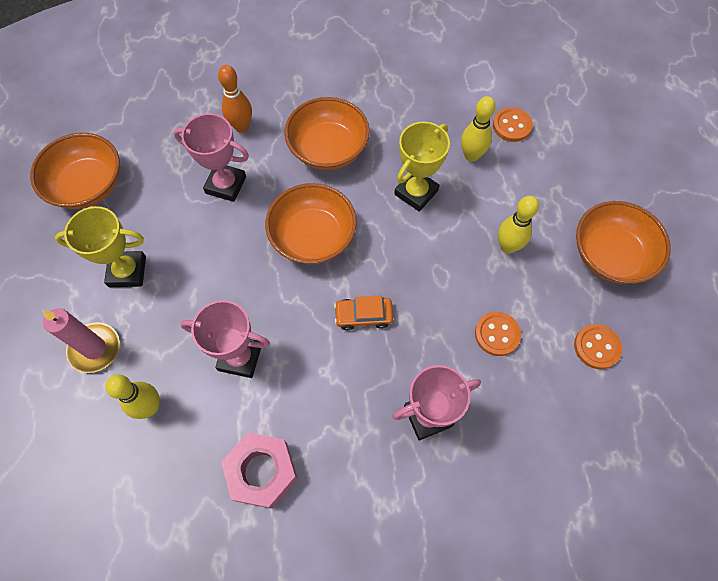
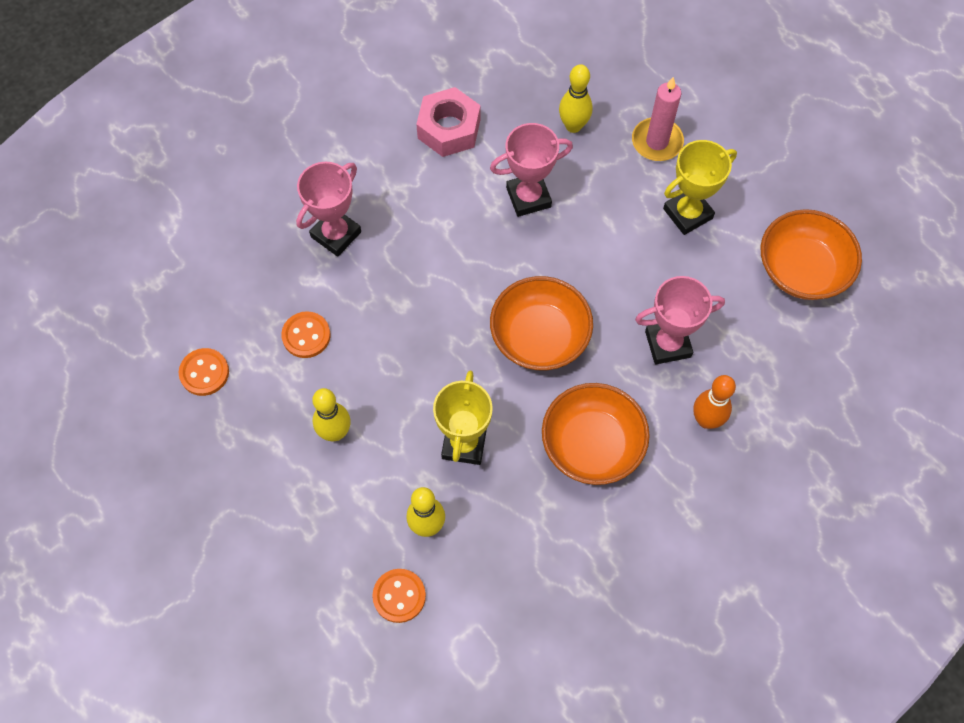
camera: 150 degrees right, 0 degrees up
orange car [334,295,393,330] -> none
orange bowl [576,201,671,284] -> none

